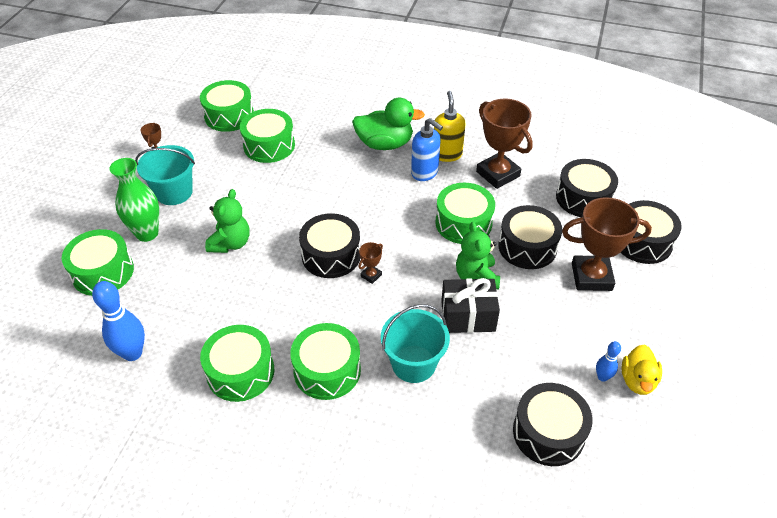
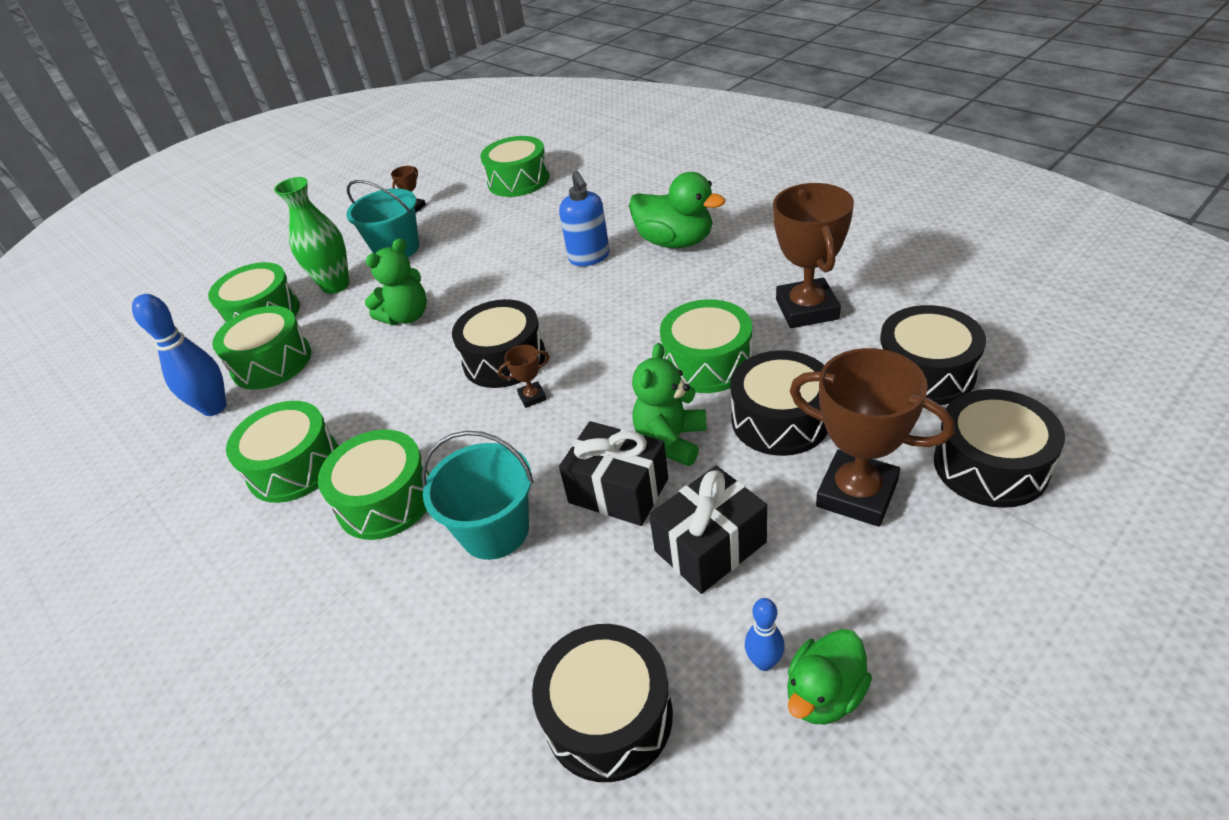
camera: 35 degrees right, 5 degrees down
green drum [240,109,295,163] -> green drum moved to [212,306,311,390]
blue soap dispenser [411,118,443,181] -> blue soap dispenser moved to [559,171,610,266]
yellow soap dispenser [434,91,465,162] -> none
yellow duck [622,345,662,395] -> green duck [787,629,872,724]
none -> black gift [649,465,767,594]

